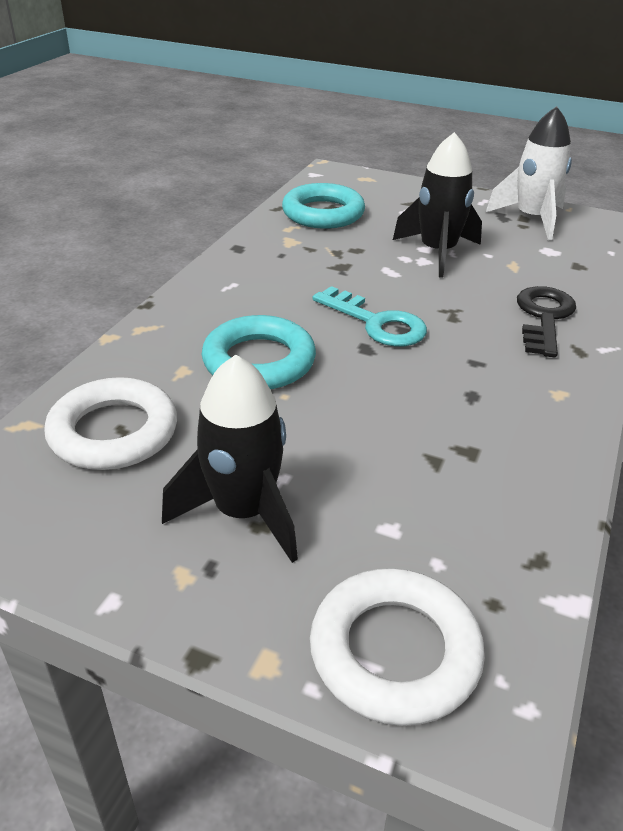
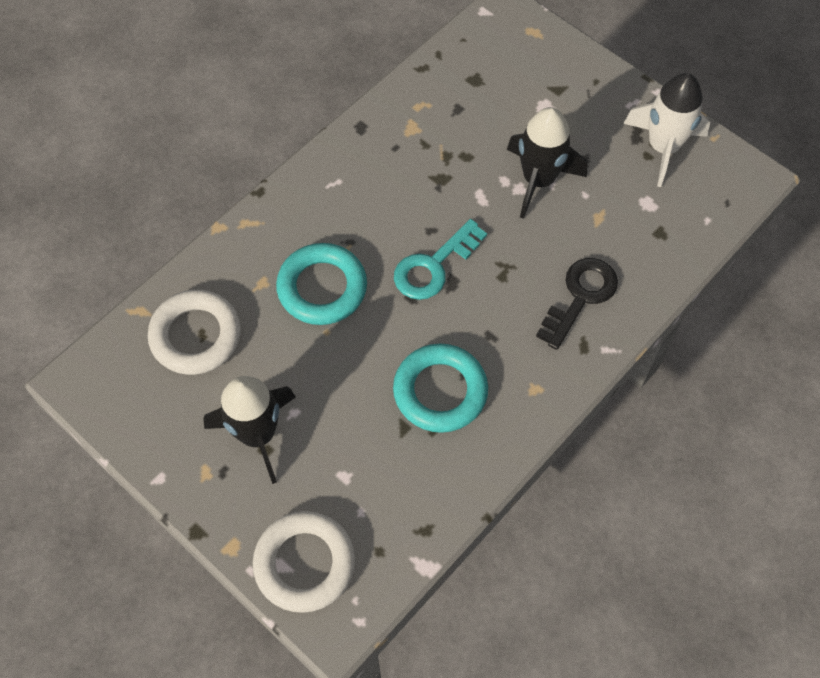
camera: 20 degrees right, 25 degrees up
turquoise ring [282,183,365,229] -> turquoise ring moved to [393,344,488,433]
turquoise key [313,286,427,346] -> turquoise key turned 75 degrees clockwise [394,219,487,300]

